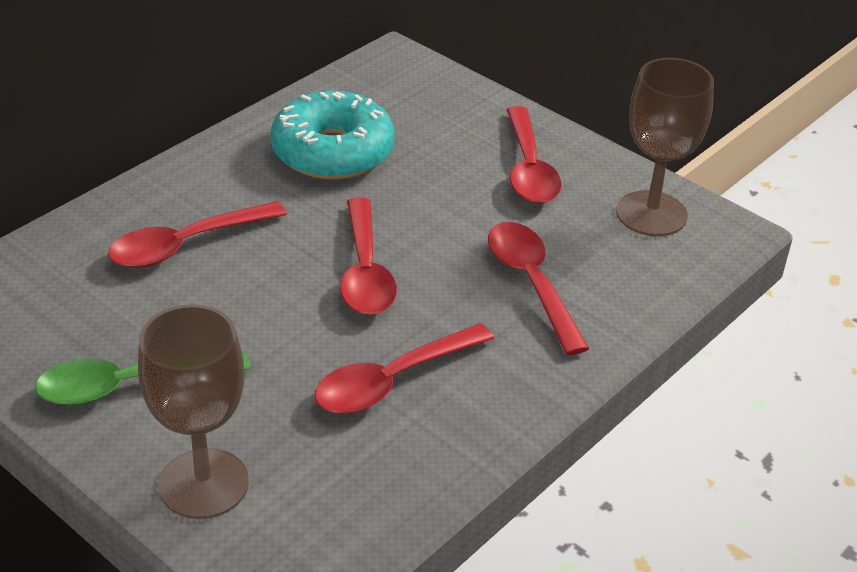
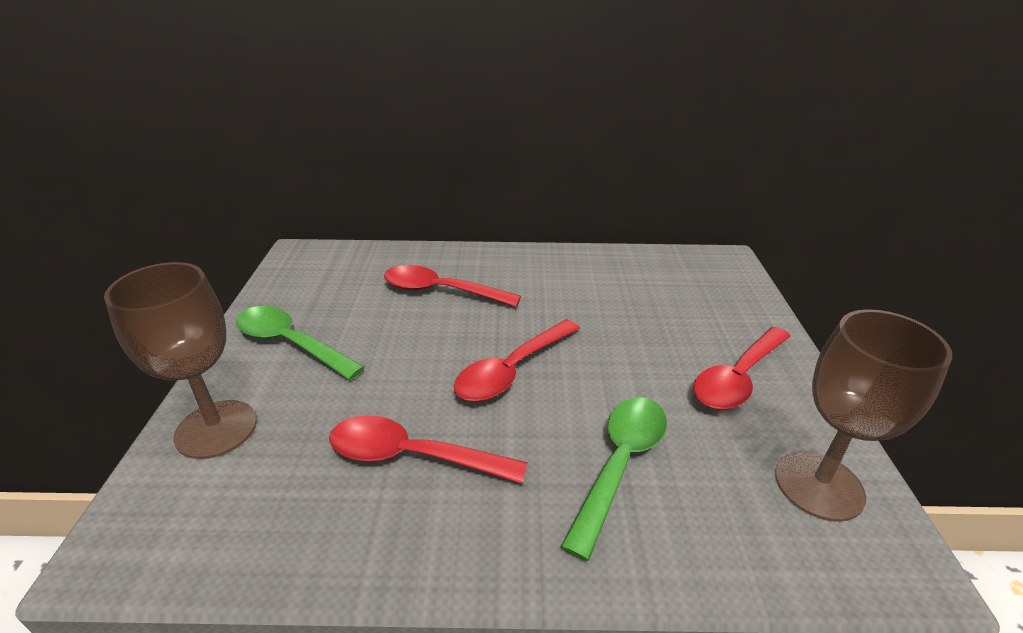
camera: 50 degrees right, 5 degrees down
turquoise donut [270,91,394,180] -> none
red spoon [488,222,590,355] -> green spoon [561,397,667,561]

